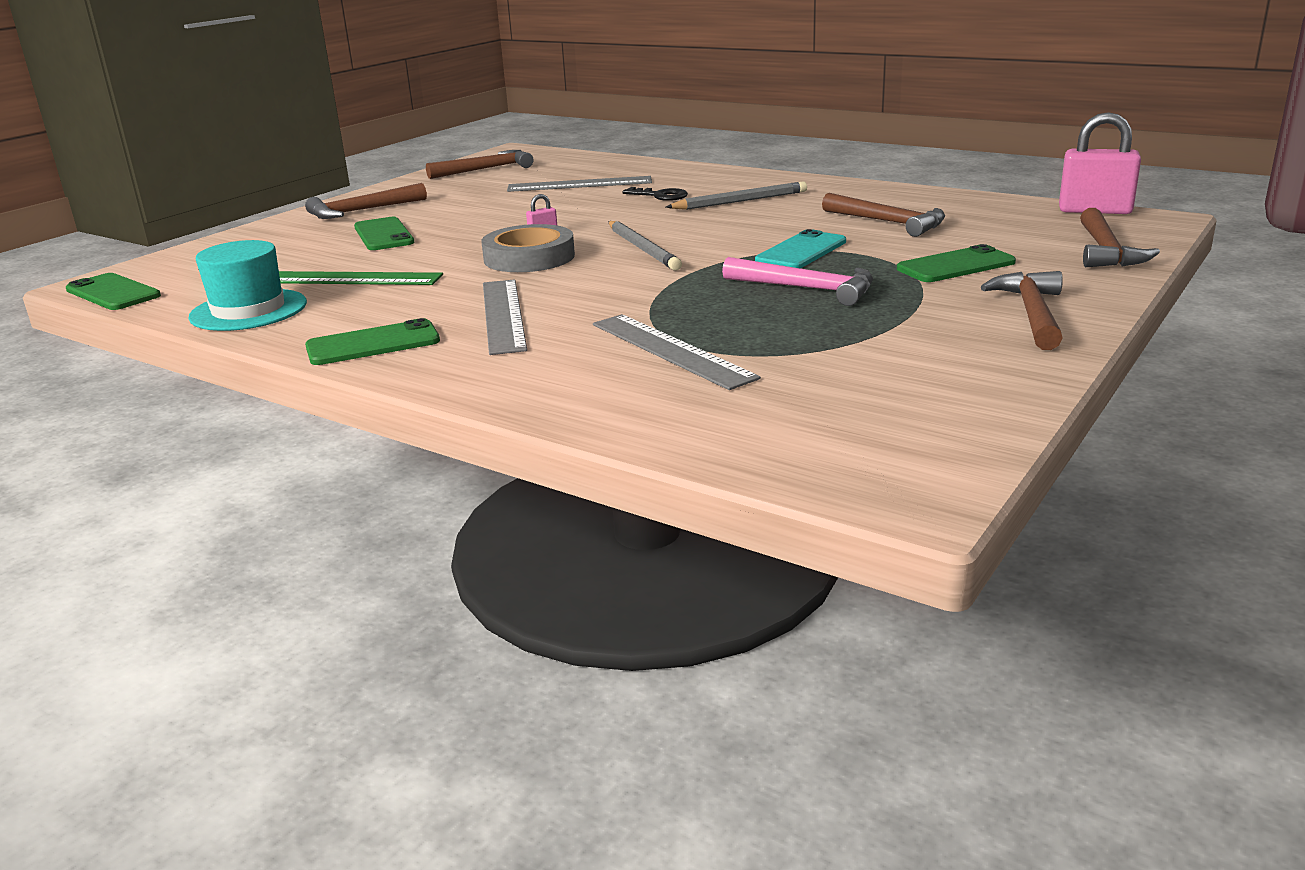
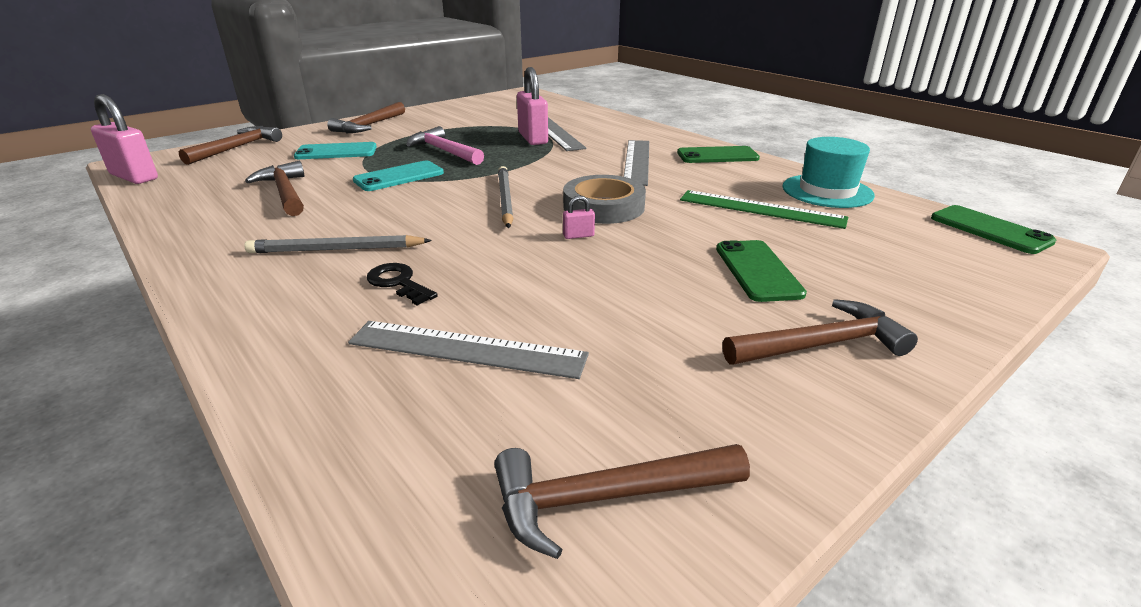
camera: 165 degrees left, 5 degrees up
green phone [897,244,1016,282] -> turquoise phone [294,142,377,159]
none -> pink padlock [517,67,548,145]

